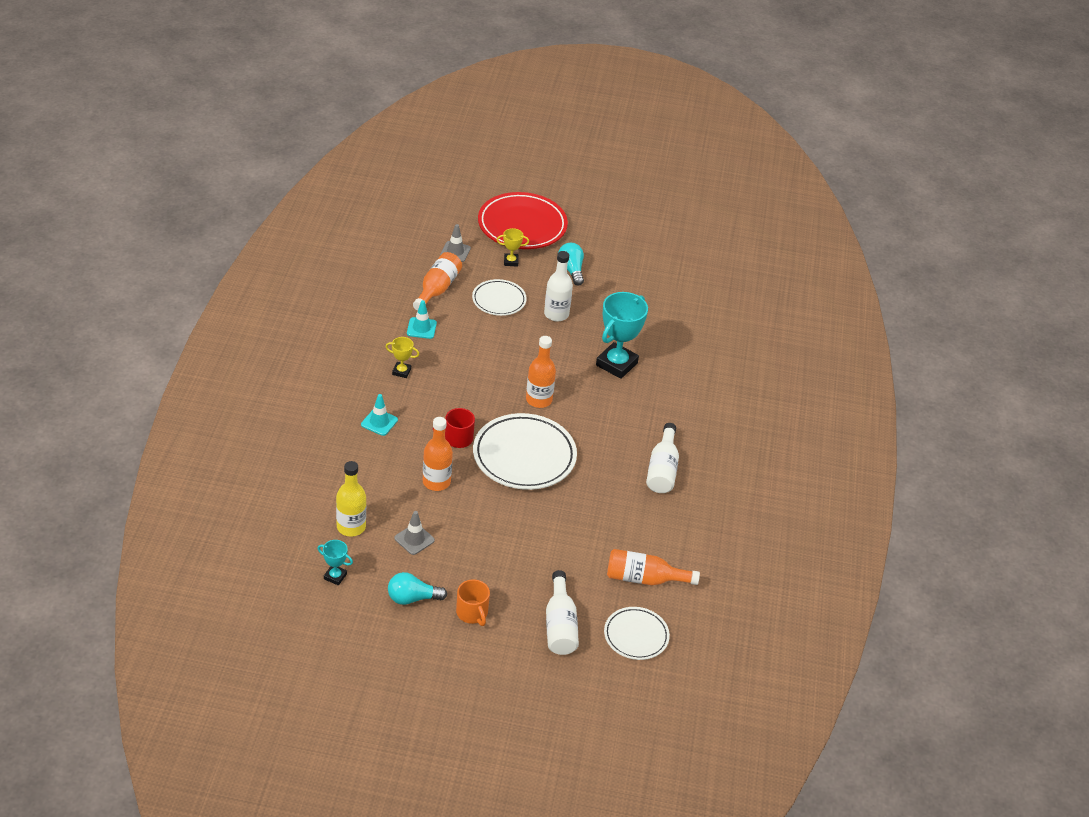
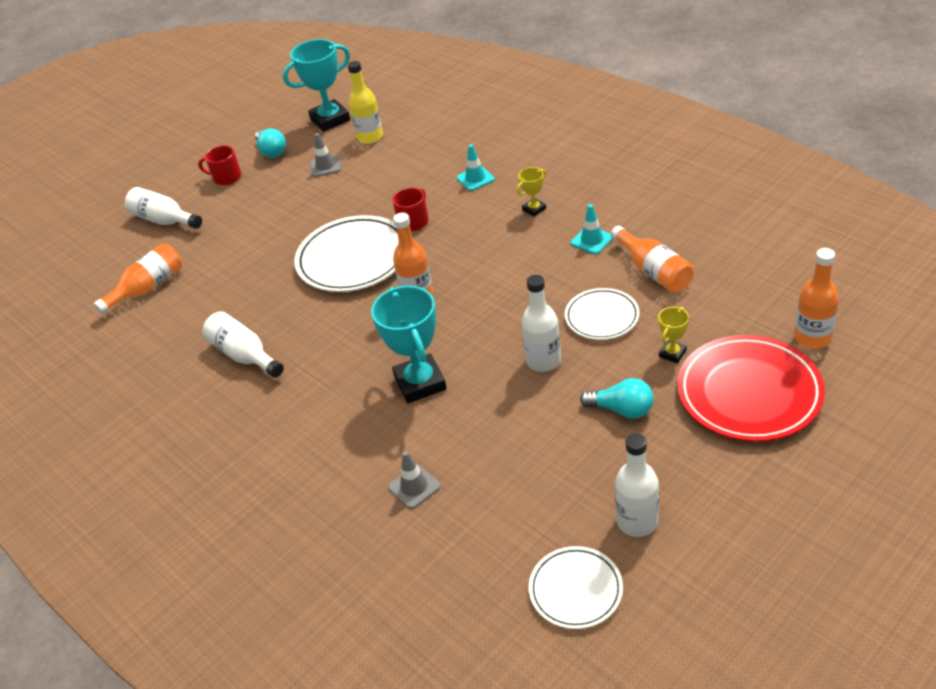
camera: 135 degrees right, 0 degrees up
turquoise trophy [318,540,353,586] -> turquoise trophy [283,39,350,132], size x2.08
turquoise light bulb [388,572,447,605] -> turquoise light bulb turned 120 degrees clockwise [255,129,286,158]
orange bottle [423,417,453,491] -> orange bottle moved to [794,248,839,349]
grey traffic cone [440,224,471,262] -> grey traffic cone moved to [388,451,441,509]
orange mug [456,579,490,626] -> red mug [198,145,241,185]
white plate [604,607,670,660] -> white plate moved to [529,546,623,629]
none -> white bottle [615,433,659,537]

